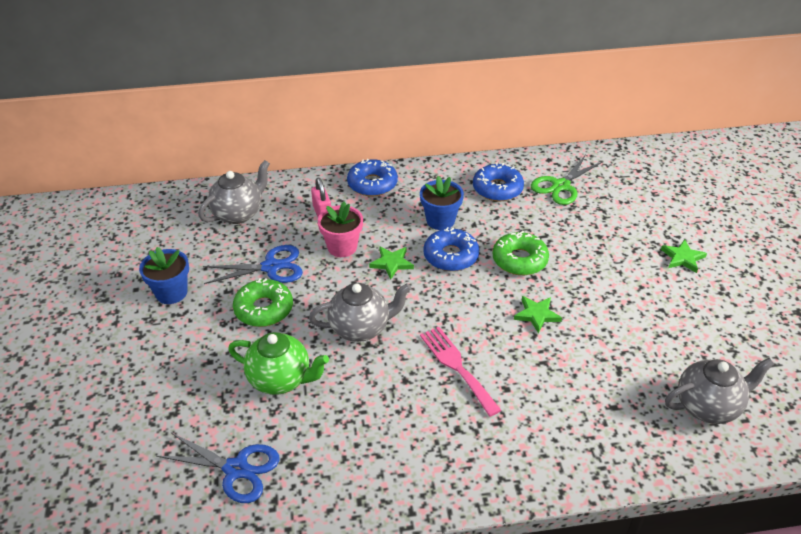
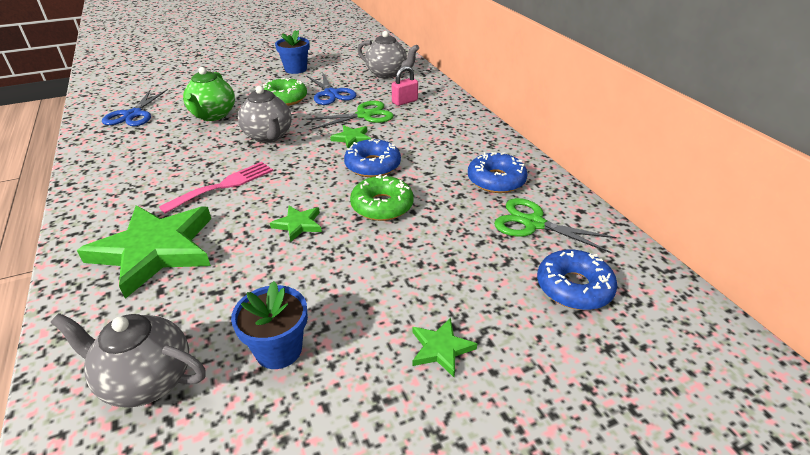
camera: 75 degrees right, 5 degrees down
pink flower pot [318,201,363,257] -> green scissors [306,101,394,130]
blue donut [347,159,398,196] -> blue donut moved to [537,250,617,310]
blue flower pot [420,176,464,230] -> blue flower pot moved to [231,281,308,369]
grey teapot [665,358,774,424] -> grey teapot turned 135 degrees clockwise [51,313,206,408]
none -> green star [77,205,211,299]

